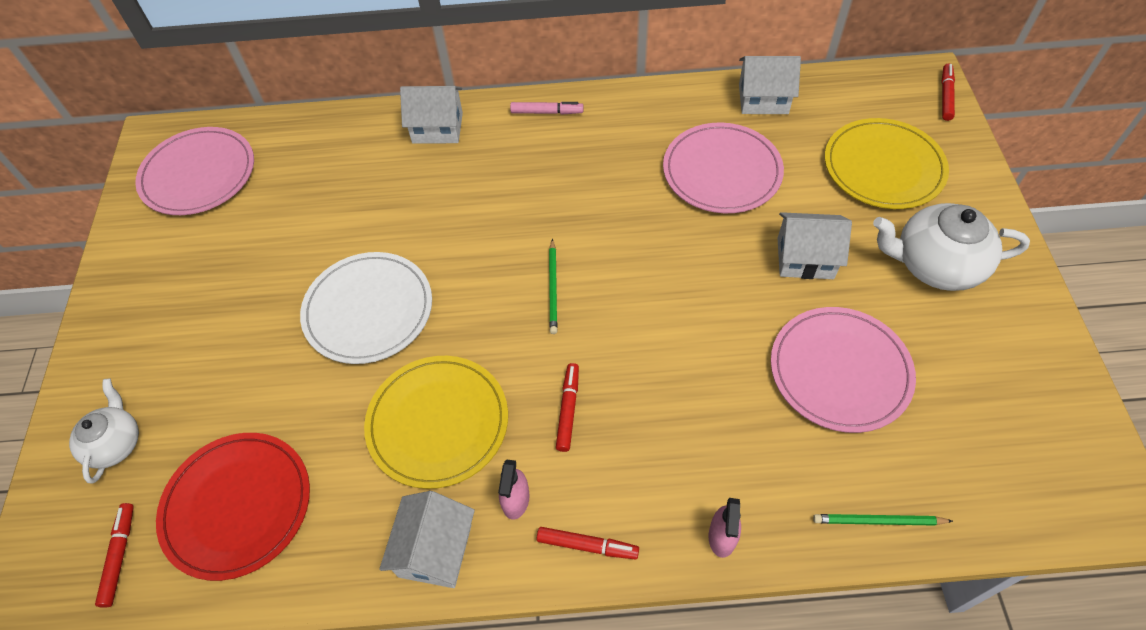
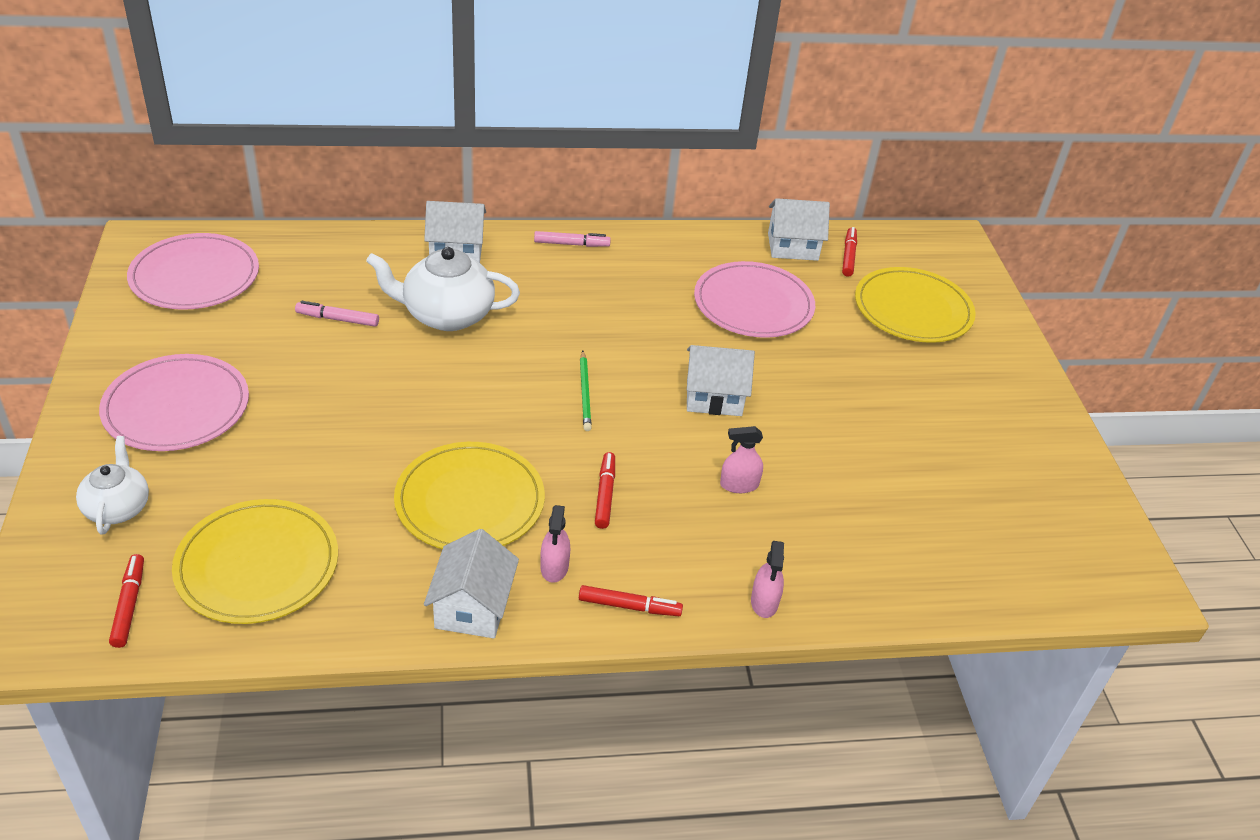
camera: 10 degrees left, 15 degrees down
red plate [156,433,310,581] -> yellow plate [172,499,338,624]
white plate [300,252,432,364] -> none
pink plate [771,307,916,433] -> pink plate moved to [99,354,249,451]
white house [778,212,852,279] -> white house moved to [687,345,755,416]
green pencil [813,514,953,526] -> none
white teapot [873,203,1030,291] -> white teapot moved to [366,247,520,331]
red marker [941,63,955,121] -> red marker moved to [842,227,857,277]
none -> pink marker [295,301,379,327]
none -> pink spray bottle [720,426,763,493]

